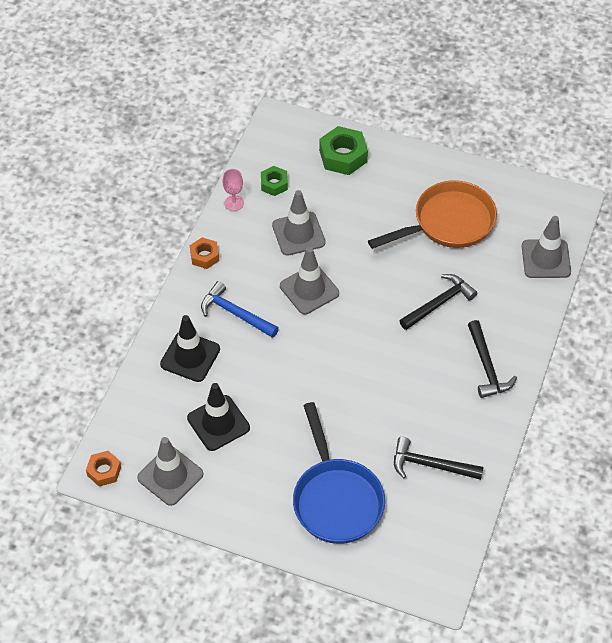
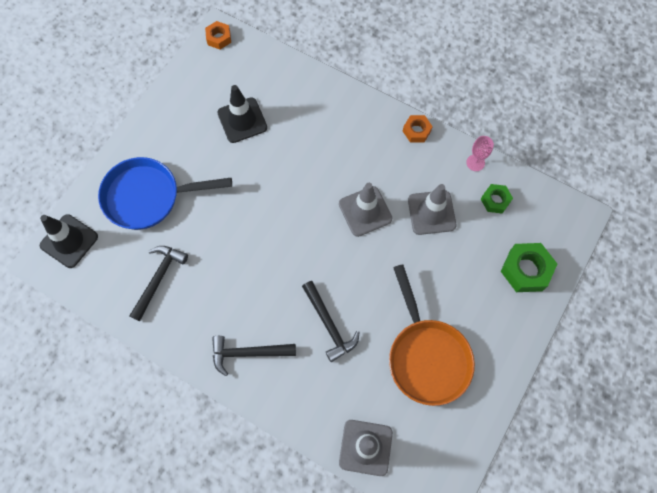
camera: 100 degrees right, 15 degrees up
grey traffic cone [137,437,203,506] -> none
black traffic cone [160,315,220,382] -> black traffic cone moved to [40,214,98,268]
blue hammer [201,281,279,338] -> none

